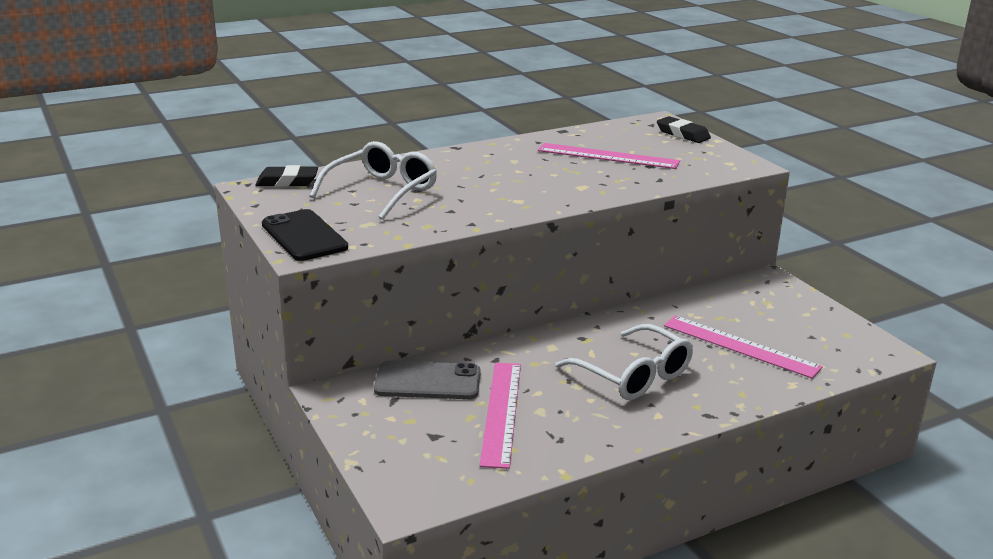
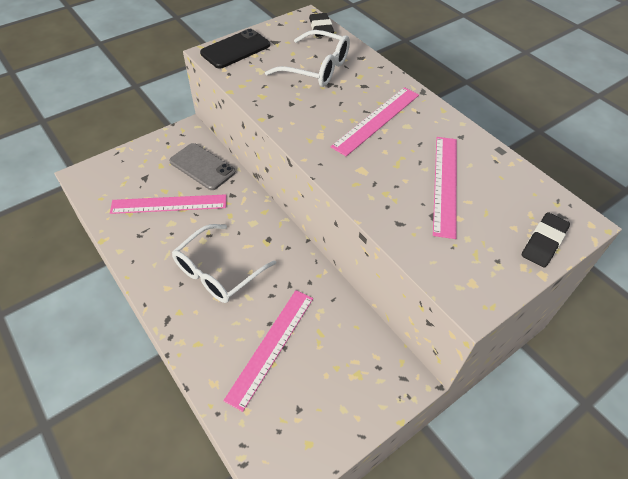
camera: 80 degrees right, 25 degrees up
grey phone [374,361,481,399] -> grey phone turned 45 degrees counterclockwise [169,143,236,190]
none -> pink ruler [331,87,419,156]

